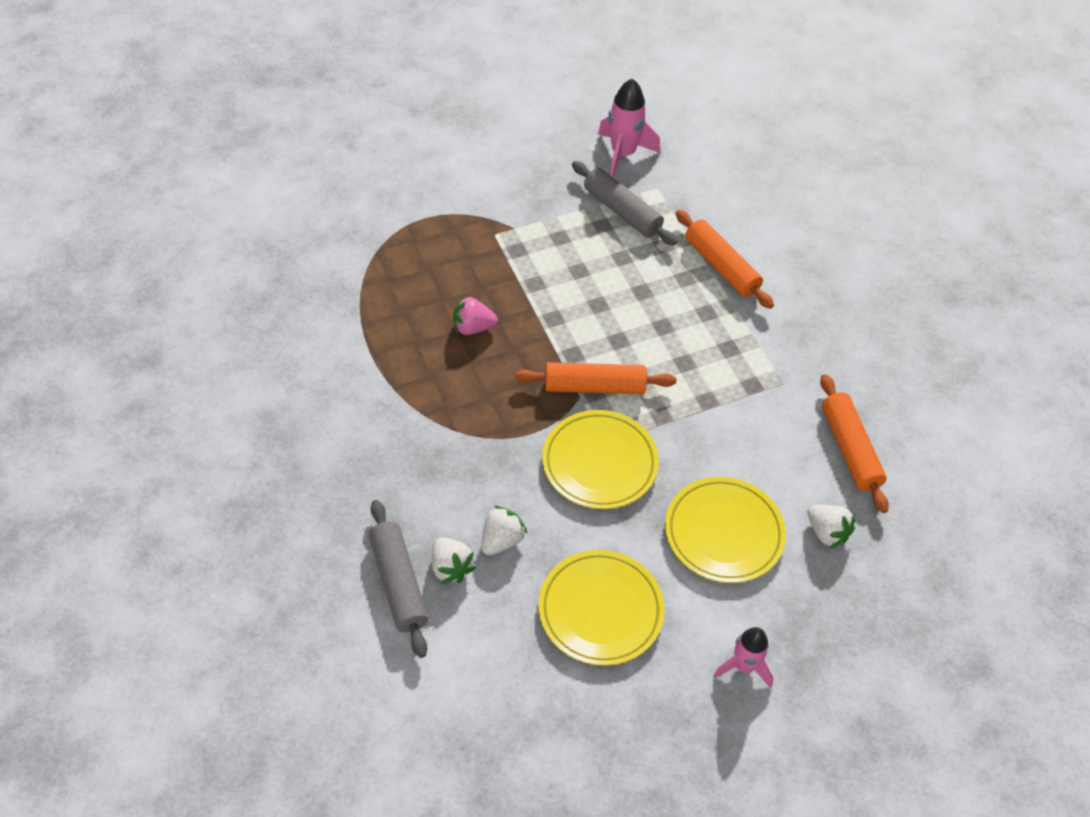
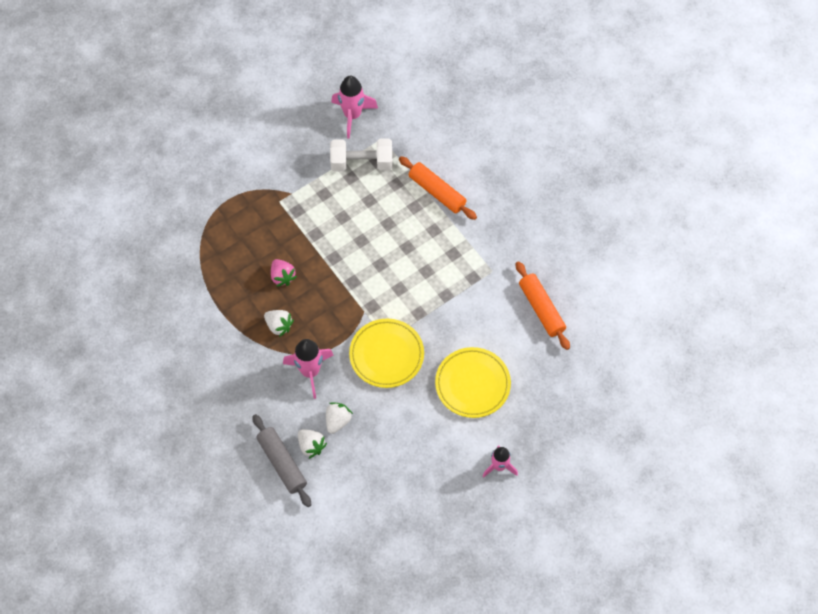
camera: 10 degrees left, 10 degrees up
pink strawberry [453,296,498,335] -> pink strawberry turned 105 degrees counterclockwise [271,259,297,287]
orange rolling pin [515,362,676,394] -> none
yellow plate [539,550,665,666] -> none
grey rolling pin [572,161,677,246] -> white dumbbell [330,138,393,172]
white strawberry [807,505,856,549] -> white strawberry moved to [264,310,294,337]
none -> pink rocket [283,339,334,399]

